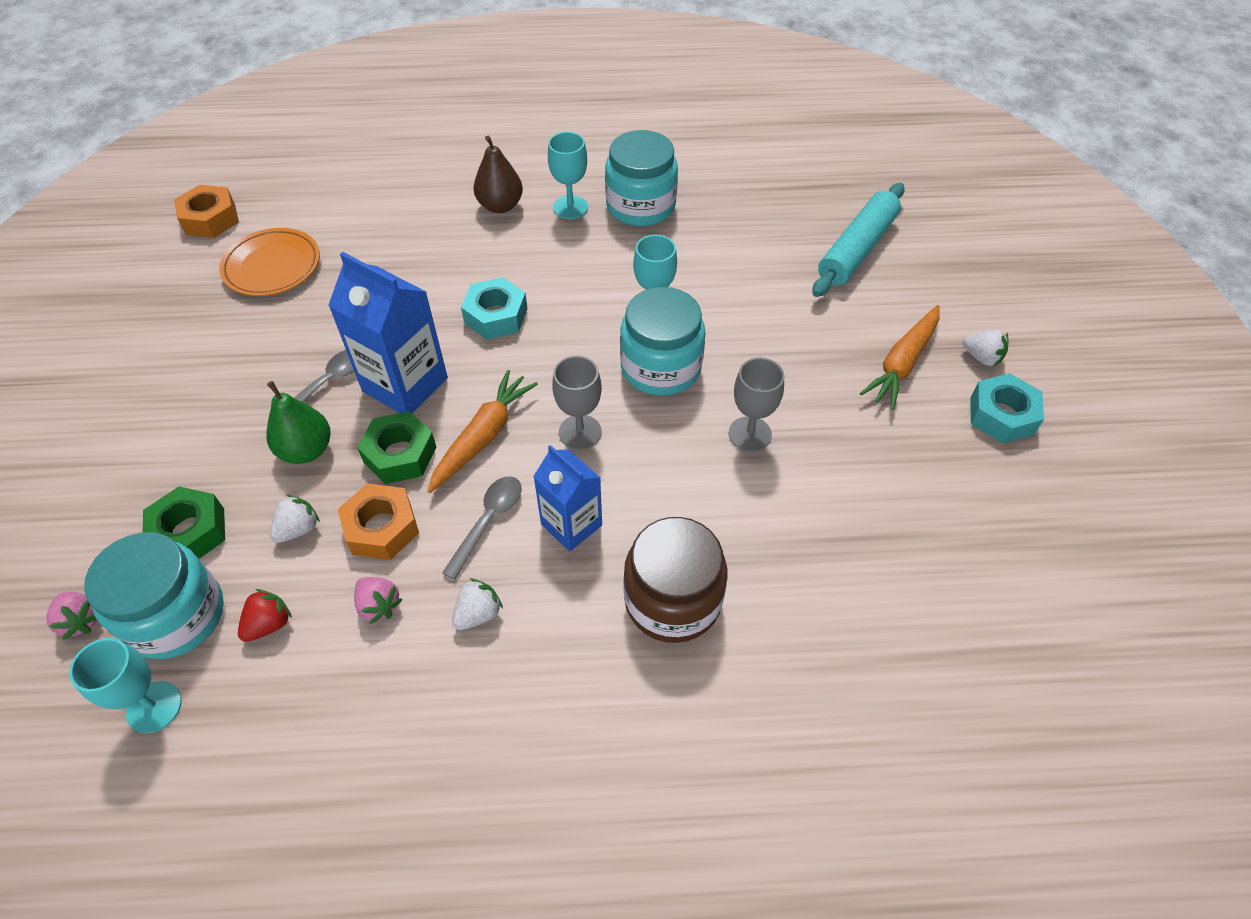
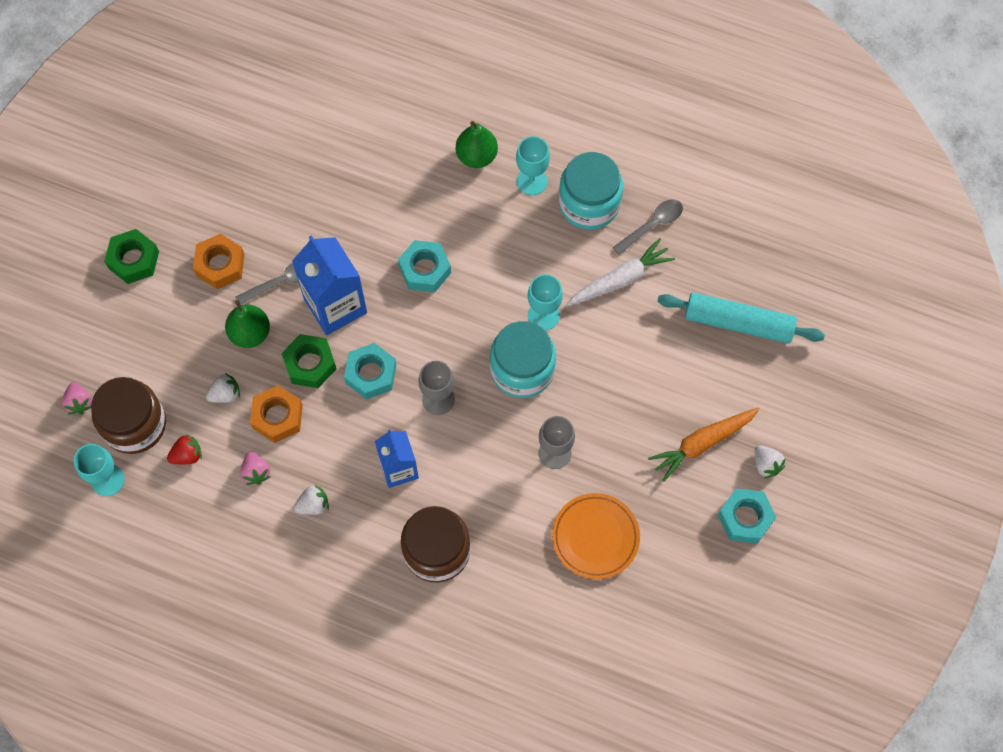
camera: 25 degrees right, 15 degrees up
turquoise jar [84,532,224,659] -> brown jar [91,377,166,454]
green nut [142,486,225,559] -> green nut moved to [104,229,159,284]
orange nut [174,185,239,238] -> orange nut moved to [193,234,245,289]
orange plate [219,228,320,296] -> orange plate moved to [552,493,640,579]
orange carrot [427,370,538,493] -> turquoise nut [344,343,396,400]
grey spoon [442,476,522,580] -> grey spoon moved to [613,199,683,255]
brown pear [474,136,523,213] -> green pear [456,121,498,168]
turquoise rolling pin [812,183,905,297] -> turquoise rolling pin turned 45 degrees clockwise [657,292,825,343]
none -> white carrot [566,238,675,306]

